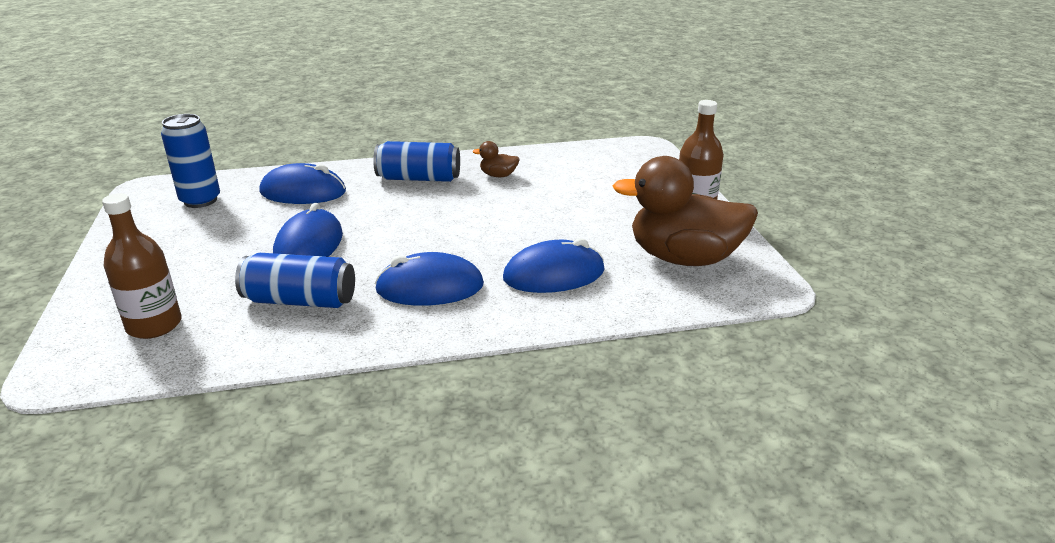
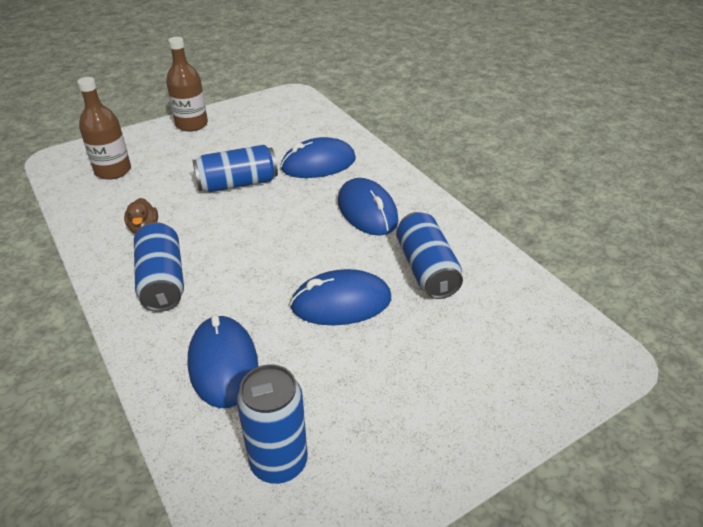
camera: 110 degrees left, 10 degrees up
brown bottle [102,193,182,339] -> brown bottle moved to [77,77,131,180]
blue mouse [503,238,605,293] -> blue mouse turned 75 degrees counterclockwise [280,137,356,178]
brown duck [613,156,758,266] -> none
none -> blue can [192,145,278,192]

